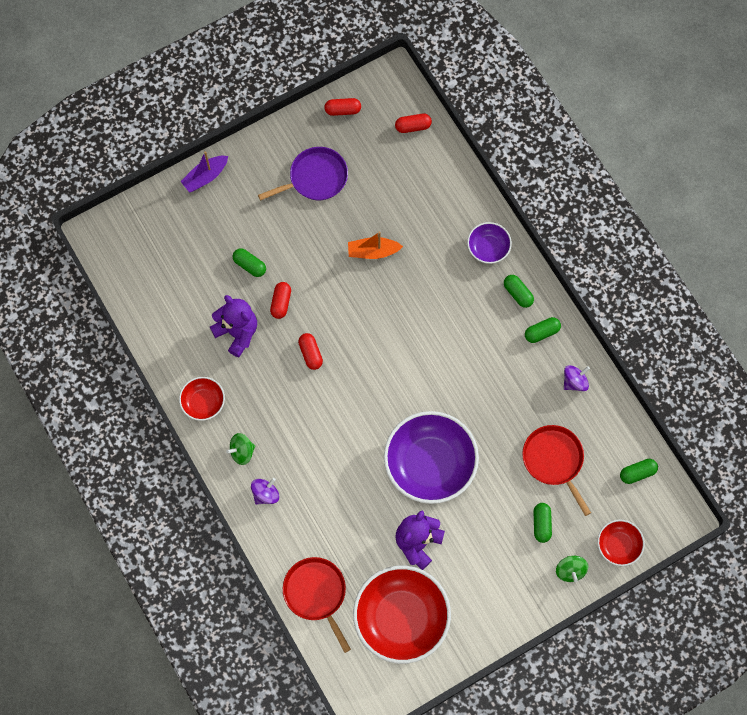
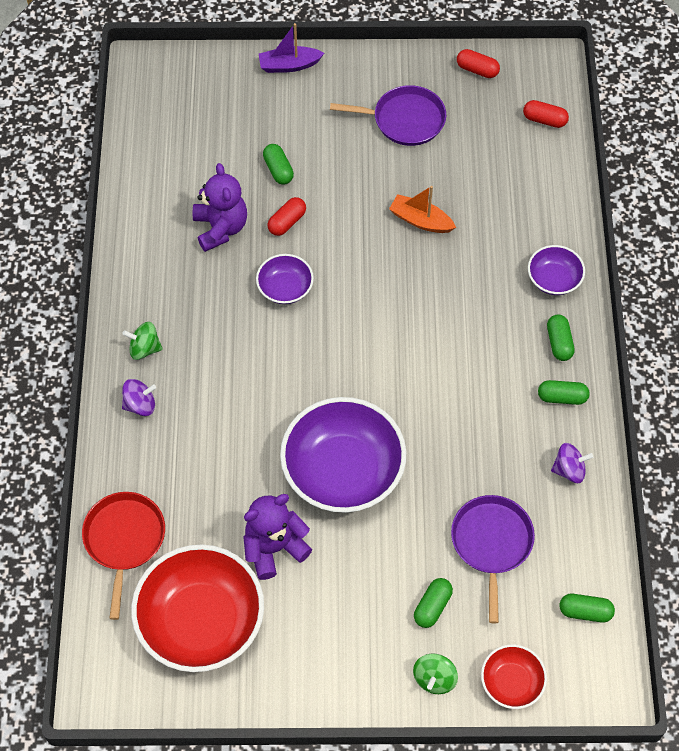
camera: 30 degrees right, 10 degrees down
red bowl [179,377,225,421] -> none
red capsule [298,333,323,370] -> purple bowl [256,254,314,304]
red pan [522,425,591,516] -> purple pan [451,495,535,623]

